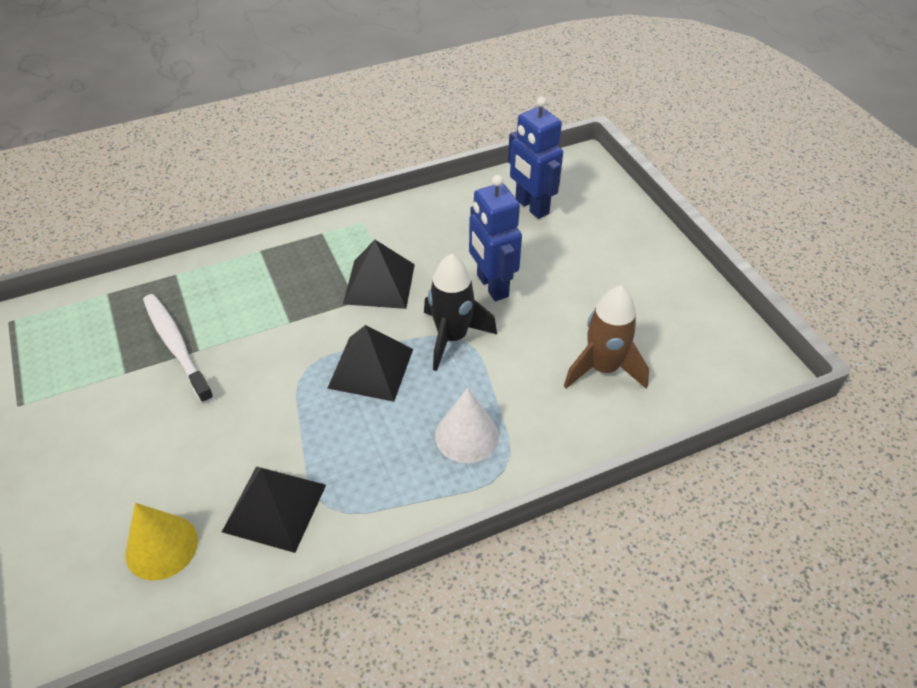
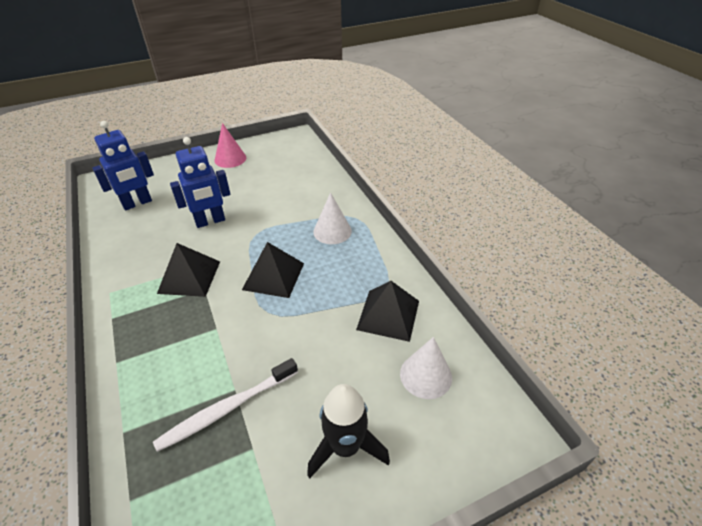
camera: 90 degrees left, 5 degrees down
yellow cone [125,503,198,581] -> white cone [400,337,452,399]
black rocket [424,254,497,371] -> black rocket moved to [307,384,390,478]
brown rocket [564,286,649,389] -> none
none -> pink cone [215,123,246,168]

